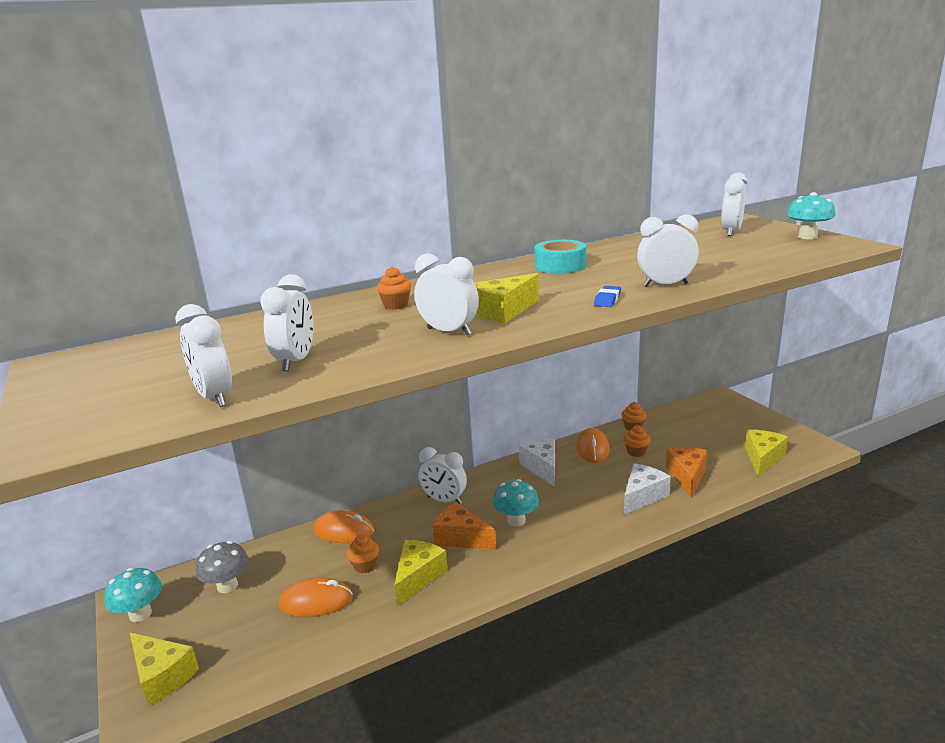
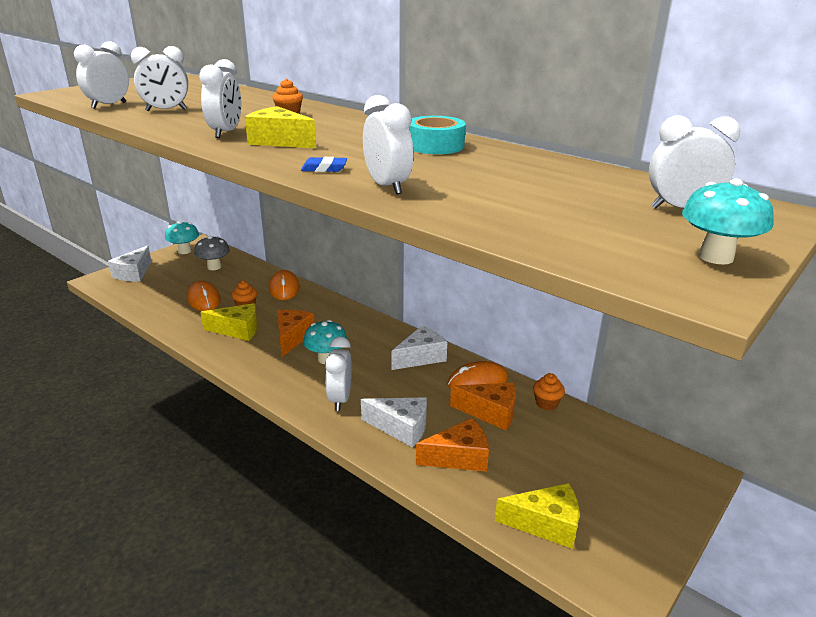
camera: 65 degrees right, 5 degrees up
yellow cheese [130,633,199,706] -> white cheese [108,245,152,282]
white clock [419,447,467,504] -> white clock moved to [325,336,352,411]
orange cupcake [624,425,651,457] -> orange cheese [450,383,516,430]

